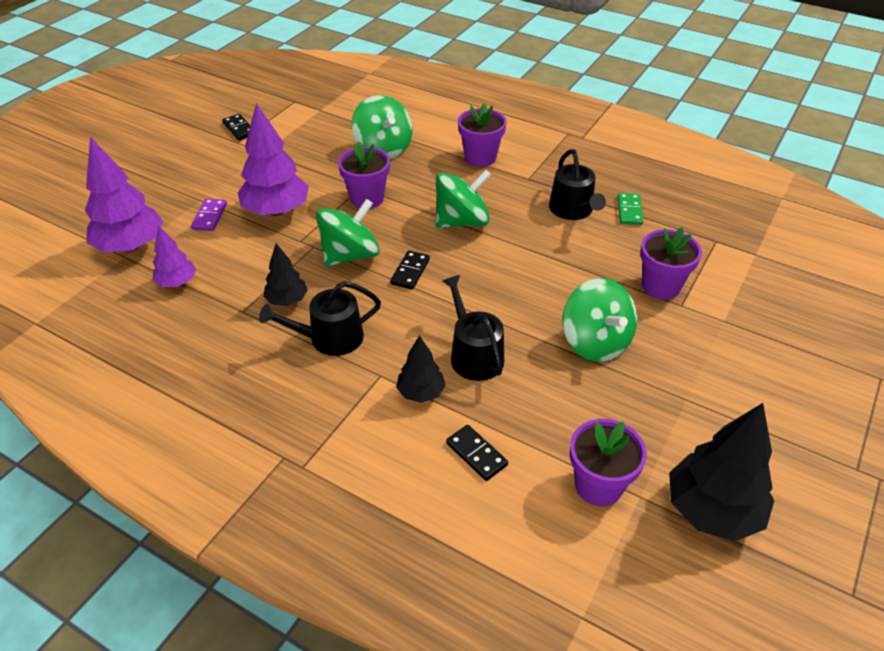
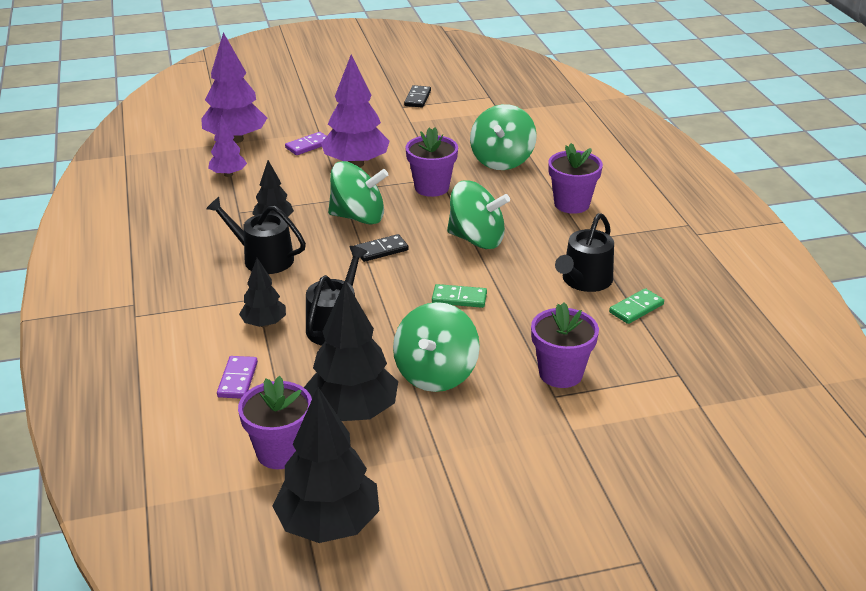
camera: 45 degrees right, 10 degrees down
black domino [446,425,508,481] -> purple domino [217,356,258,399]
none -> black tree [304,280,398,421]
none -> green domino [432,284,487,308]

